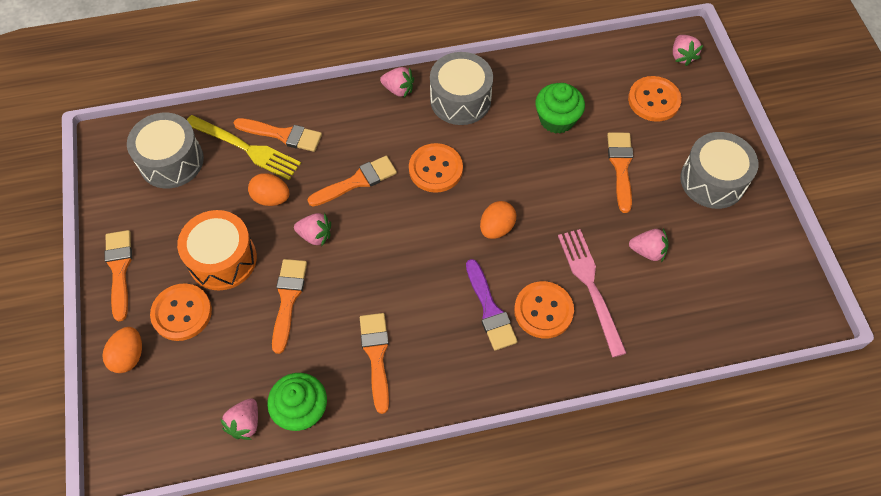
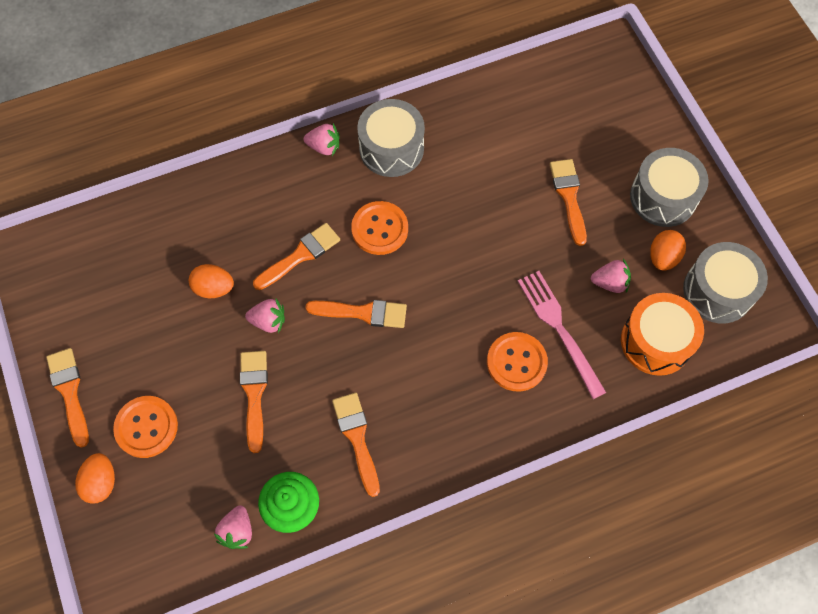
camera: 10 degrees left, 5 degrees up
grey drum [127,113,204,188] -> grey drum moved to [683,242,768,323]
orange drum [177,210,257,291] -> orange drum moved to [621,293,704,376]
yellow fork [187,115,301,180] -> none
orange brush [234,118,322,152] -> orange brush moved to [306,300,407,328]
purple brush [466,259,518,351] -> none
orange egg [480,201,516,239] -> orange egg moved to [650,230,686,271]
green cupcake [536,83,585,134] -> none
orange button [628,76,682,122] -> none
pink strawberry [673,35,703,66] -> none

